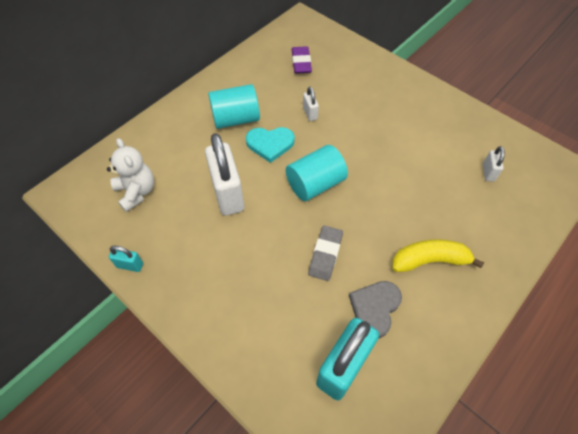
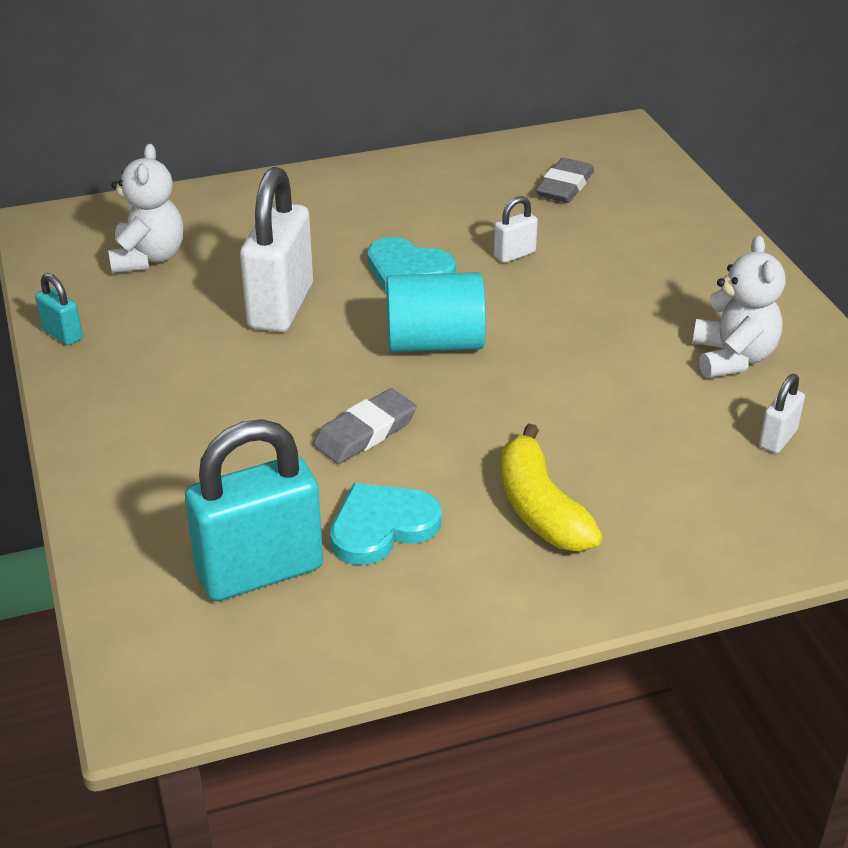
camera: 30 degrees right, 20 degrees down
turquoise cylinder [208,84,260,129] -> none
purple eraser [292,46,312,74] -> grey eraser [536,158,594,203]
white padlock [303,87,319,121] -> white padlock turned 45 degrees clockwise [494,196,538,263]
grey heart [349,281,402,339] -> turquoise heart [330,483,441,565]
yellow banana [392,239,484,272] -> yellow banana turned 135 degrees counterclockwise [501,424,603,551]
none -> white teddy bear [692,236,785,378]

